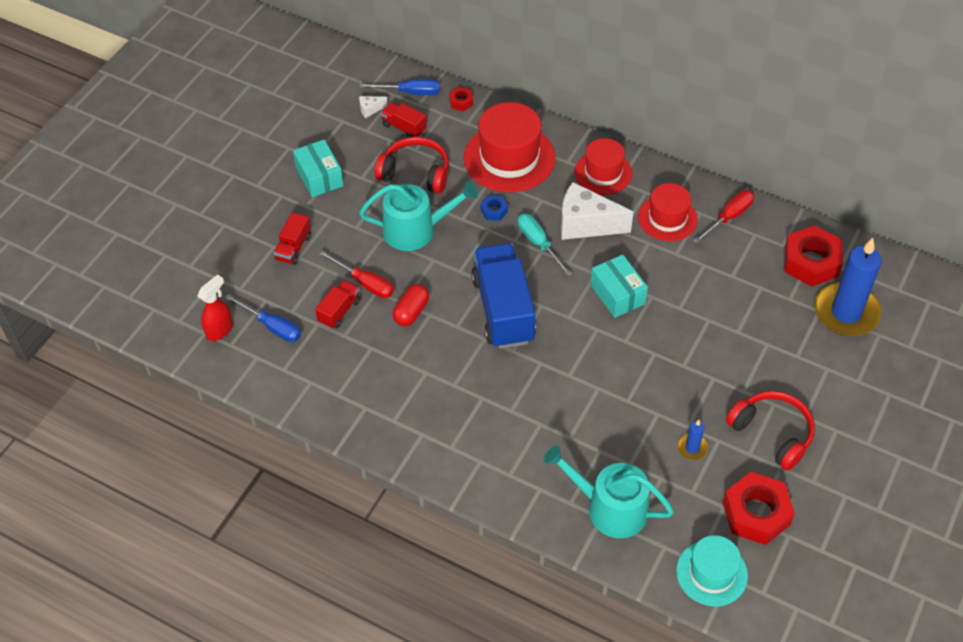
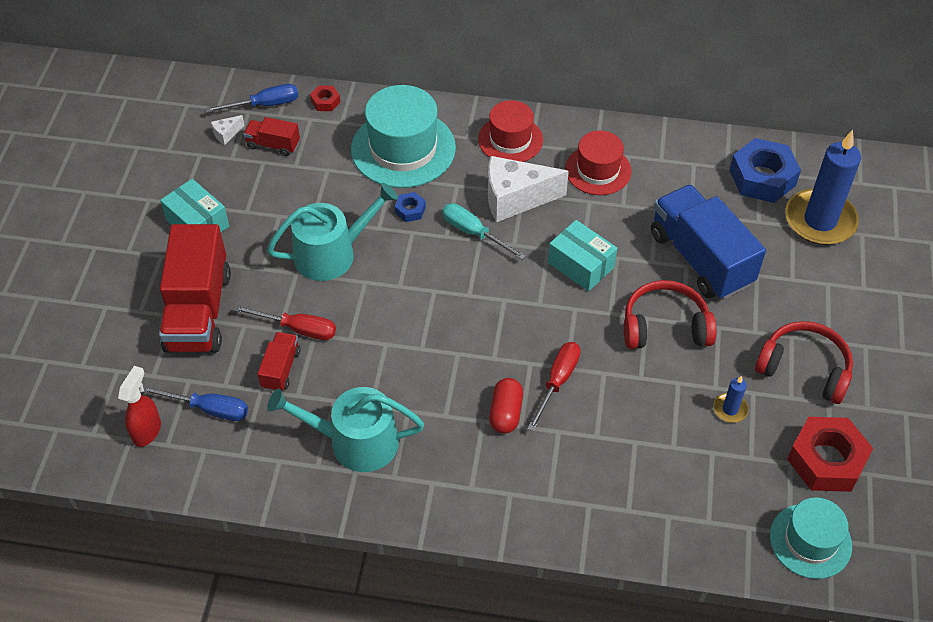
camera: 20 degrees left, 0 degrees up
red truck [274,213,311,265] -> red truck [159,224,231,352], size x2.12
red headphones [375,137,449,194] -> red headphones moved to [624,280,717,349]
red capsule [393,284,429,326] -> red capsule moved to [489,378,523,434]
red hat [464,102,556,192] -> turquoise hat [351,85,456,188]
blue truck [471,243,536,349] -> blue truck moved to [651,184,766,300]
turquoise watering can [544,445,674,538] -> turquoise watering can moved to [267,387,424,472]
red screwdriver [693,190,754,244] -> red screwdriver moved to [527,342,581,431]
red nut [784,225,843,287] -> blue nut [729,138,801,203]

